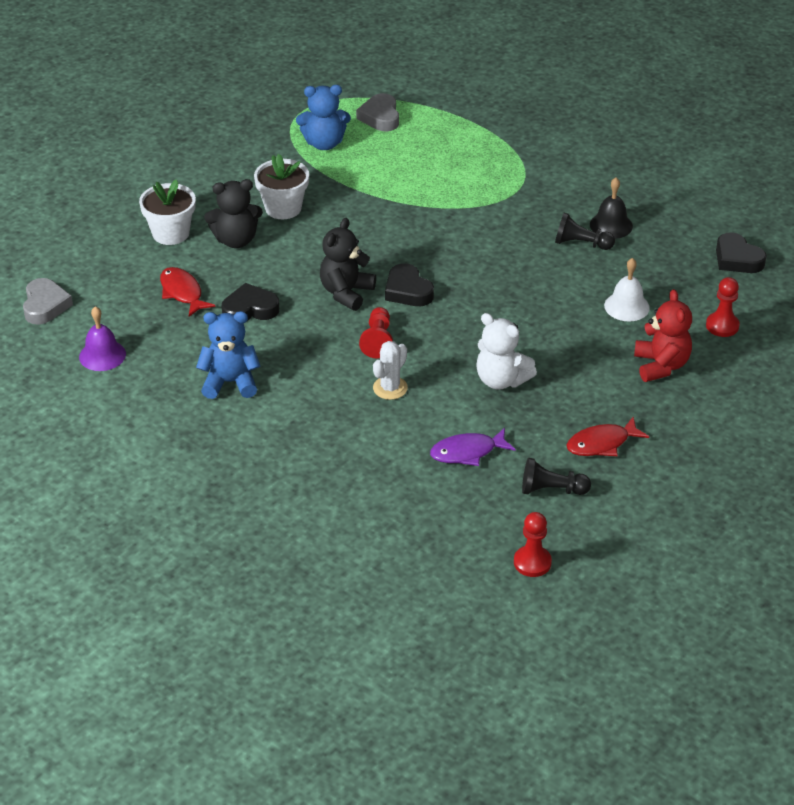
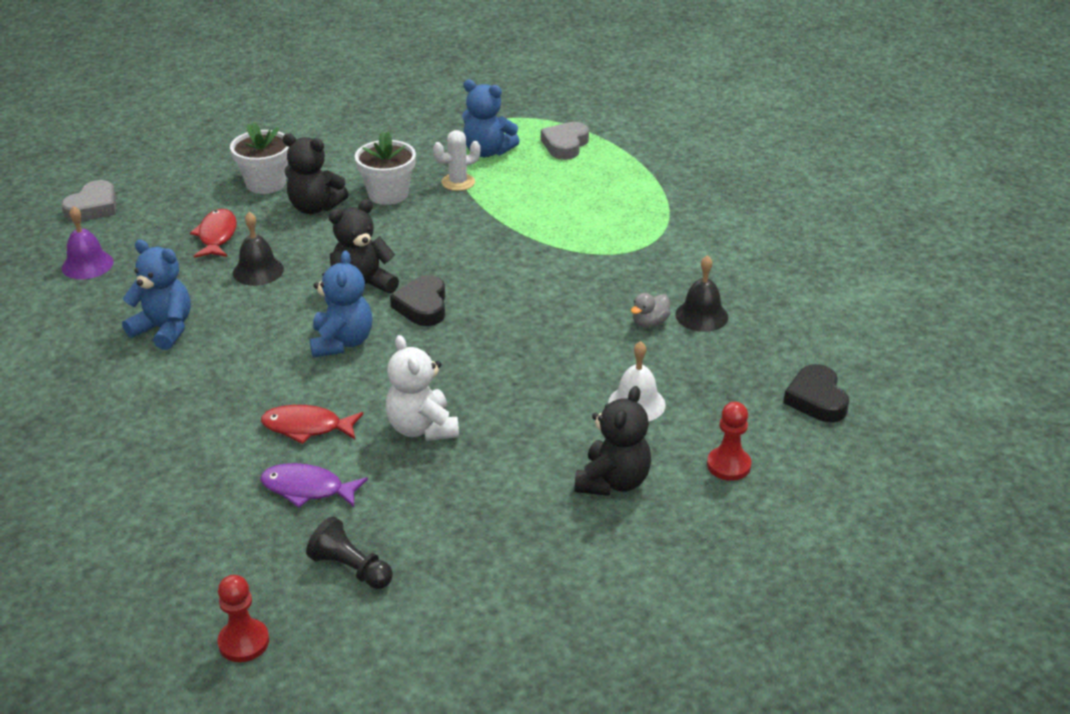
camera: 30 degrees right, 5 degrees down
black heart [222,283,279,321] -> black bell [233,212,284,286]
red pawn [359,307,393,358] -> blue teddy bear [310,250,372,358]
white cactus [373,341,408,400] -> white cactus moved to [433,130,480,191]
black pawn [555,213,615,250] -> grey duck [631,293,670,328]
red fish [566,417,649,456] -> red fish moved to [261,405,363,444]
red teddy bear [634,289,692,382] -> black teddy bear [574,386,651,496]

